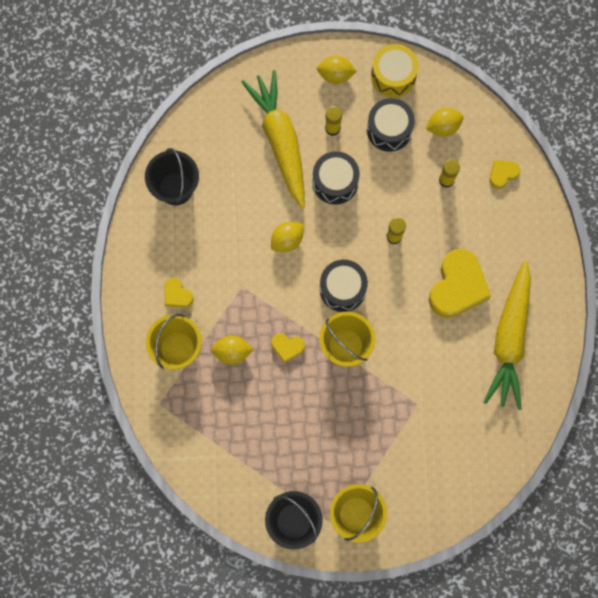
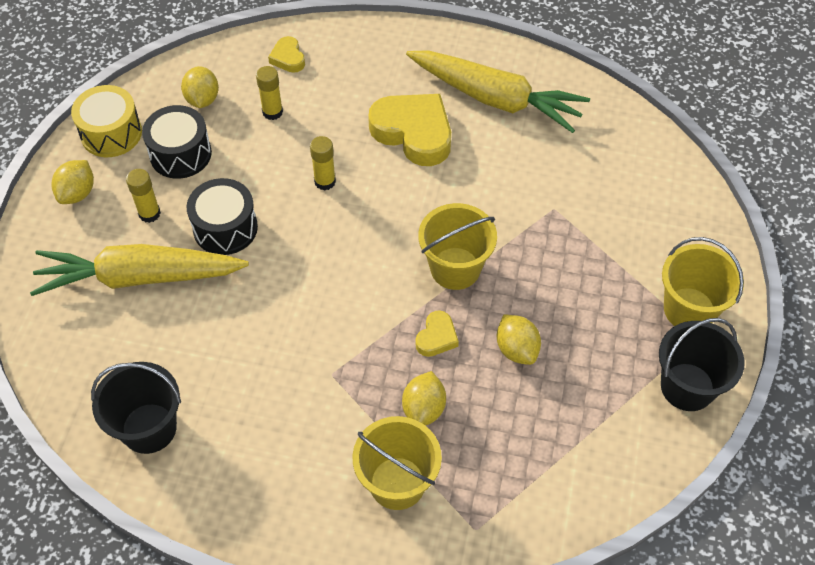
camera: 75 degrees left, 20 degrees down
yellow heart [164,278,194,308] -> none
yellow lemon [271,222,304,252] -> yellow lemon moved to [497,314,541,365]
black drum [320,260,368,312] -> none

